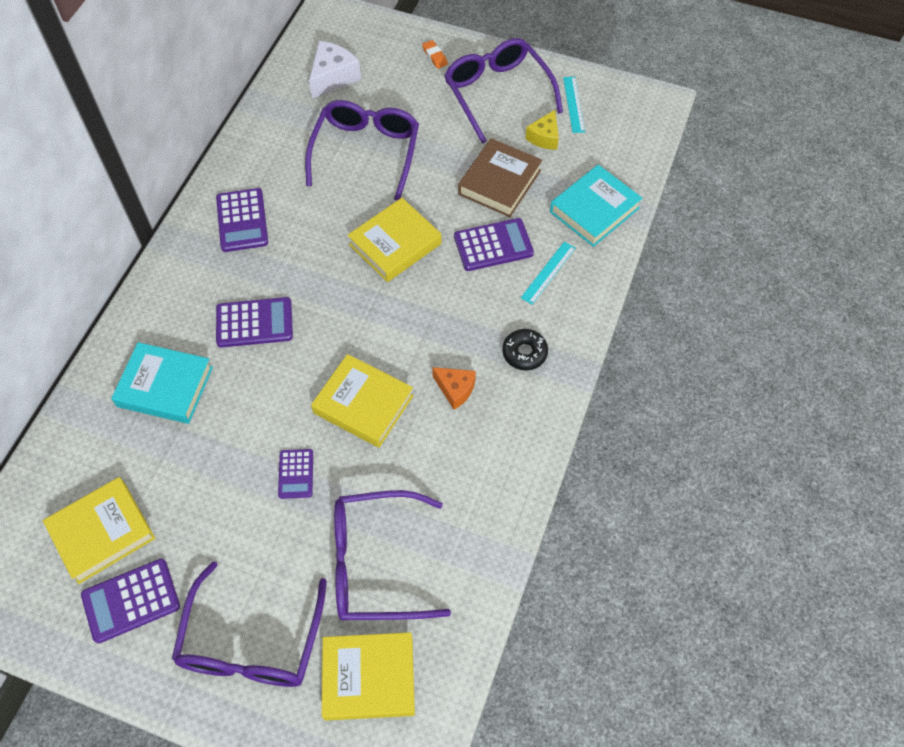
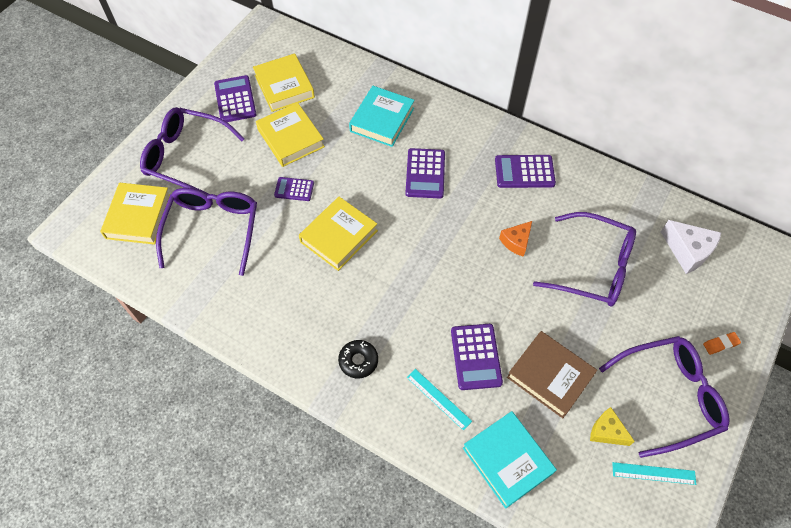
camera: 100 degrees right, 0 degrees up
yellow book [348,198,441,282] -> yellow book moved to [256,102,325,167]
orange cheese [432,367,476,410] -> orange cheese moved to [499,221,532,257]

